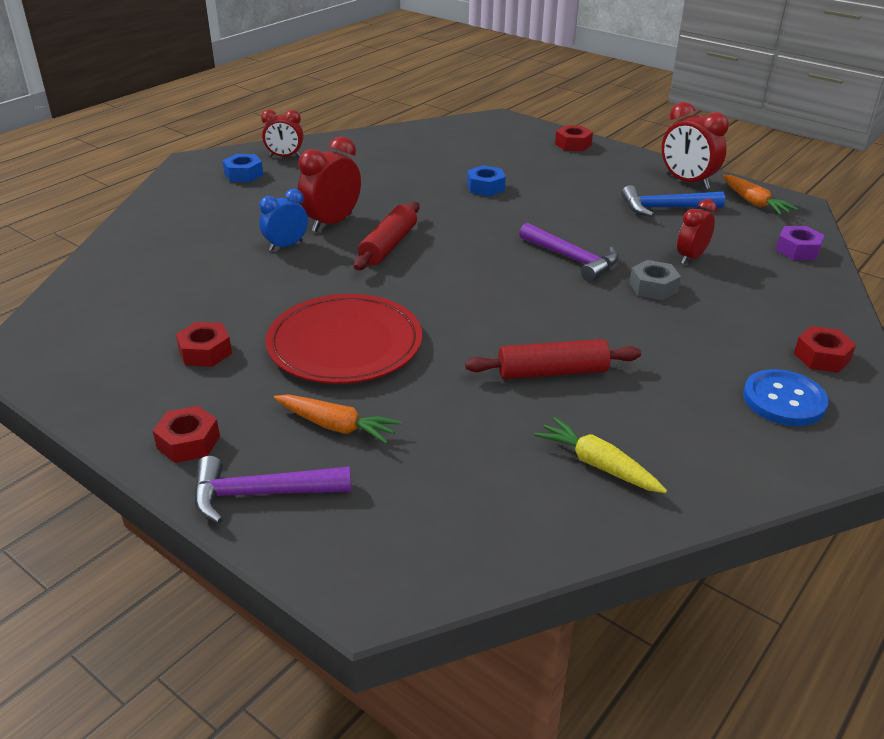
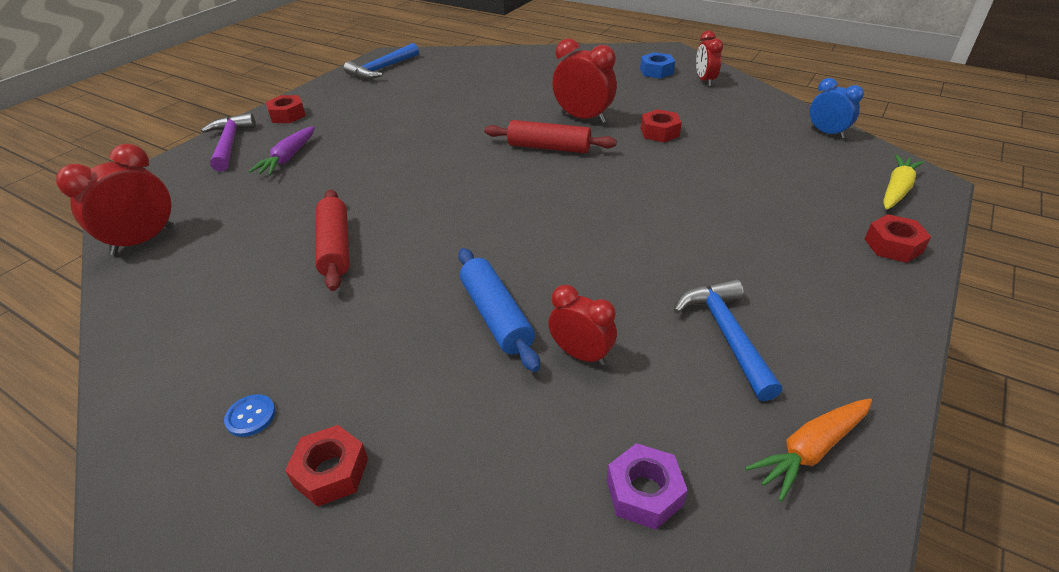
camera: 85 degrees right, 5 degrees up
red nut [176,322,232,367] -> red nut moved to [641,109,682,142]
blue clock [259,189,308,251] -> blue clock moved to [810,78,864,139]
red plate [266,294,422,384] -> none
orange carrot [274,394,402,444] -> purple carrot [249,126,315,175]
blue nut [467,165,506,196] -> none
purple hammer [519,223,619,282] -> none
yellow carrot [534,417,667,493] -> yellow carrot moved to [883,155,924,209]
grey nut [630,260,681,300] -> blue rolling pin [458,248,540,372]
red clock [662,102,729,189] -> red clock moved to [56,144,174,255]
blue button [743,369,829,426] -> blue button [224,394,276,437], size x0.50
none -> blue hammer [344,43,419,79]

